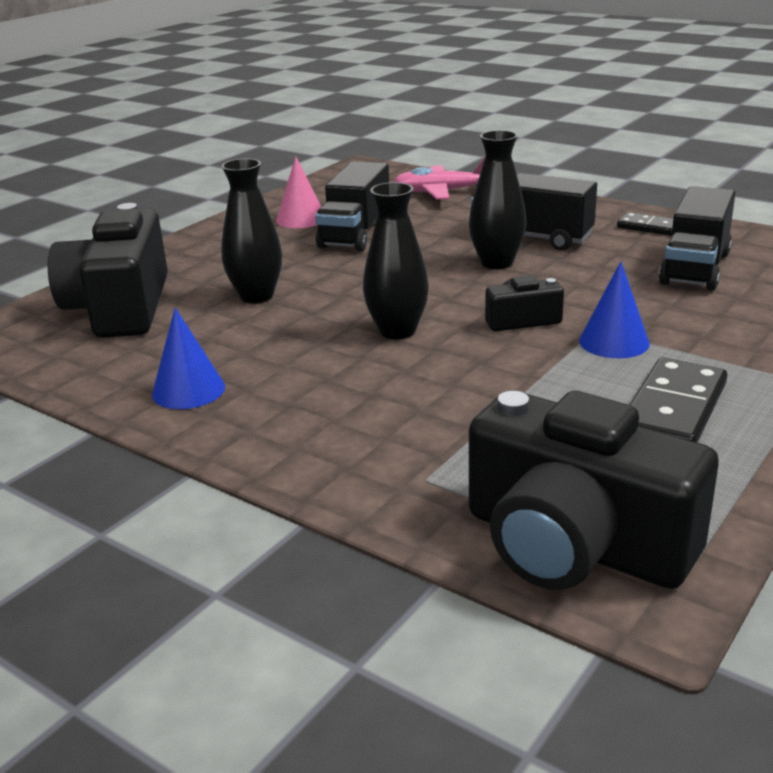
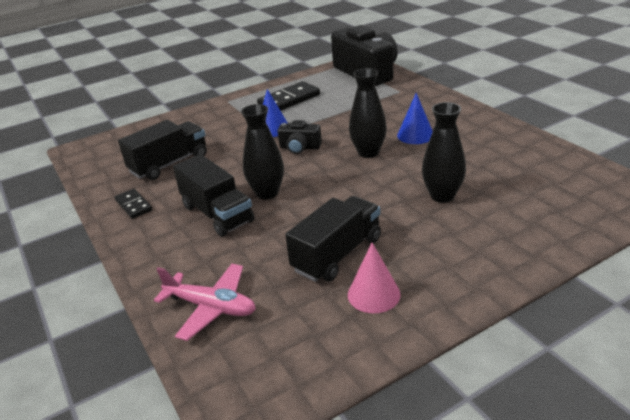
camera: 155 degrees left, 5 degrees up
black camera [48,203,168,338] -> none
blue cone [152,307,225,409] -> blue cone moved to [397,93,433,144]

